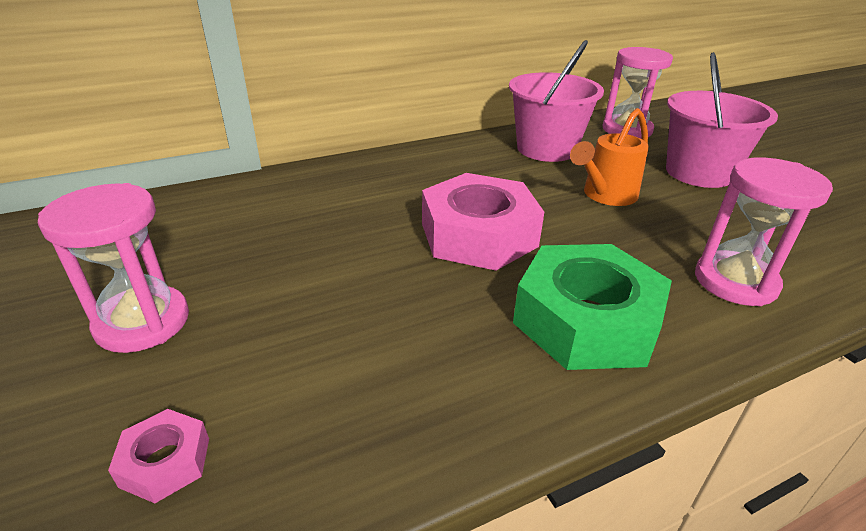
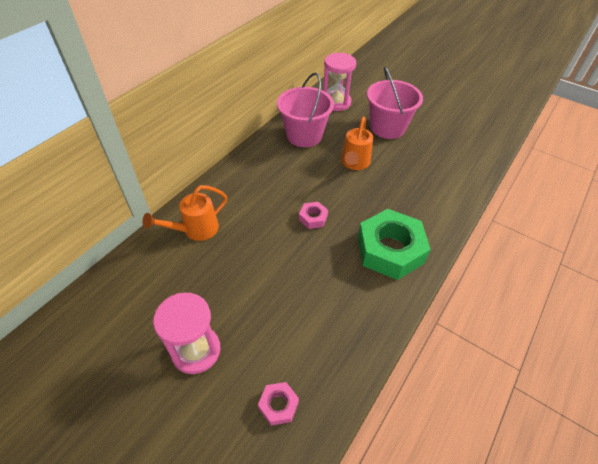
camera: 30 degrees left, 15 degrees up
pink nut [422,173,544,271] -> pink nut [299,202,328,229], size x0.44
pink hourglass [695,157,833,306] -> none
none -> orange watering can [143,185,227,241]

